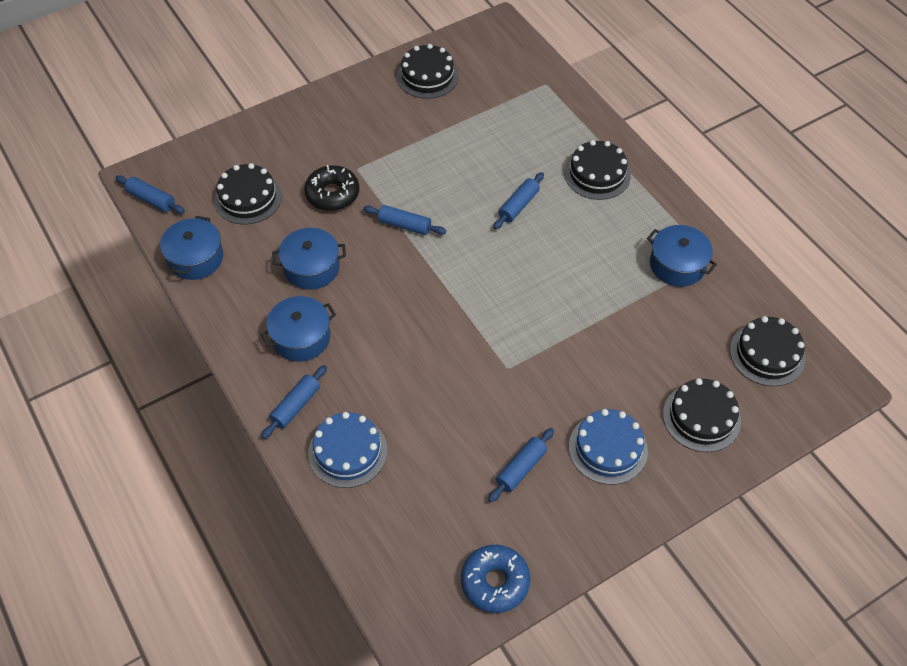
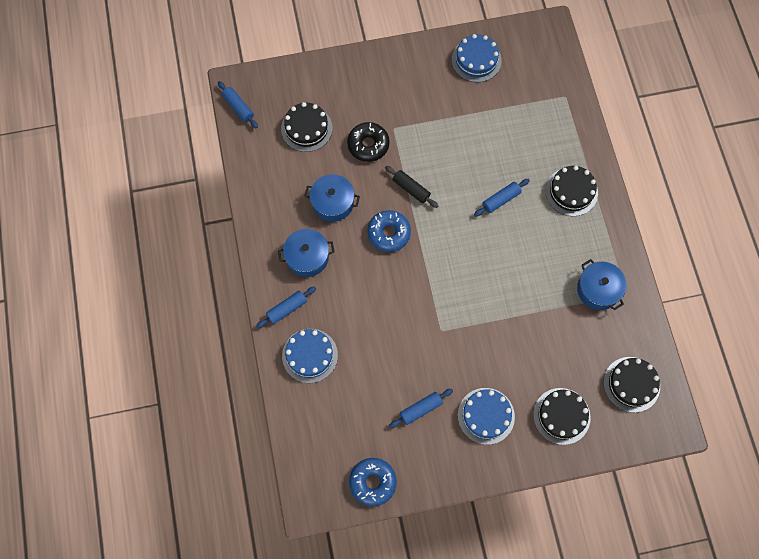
camera: 20 degrees right, 15 degrees up
blue pot [160,216,223,280] -> none
blue rolling pin [363,205,446,235] -> black rolling pin [385,166,438,208]
black cake [397,44,459,99] -> blue cake [452,34,502,82]
none -> blue donut [367,210,411,252]

